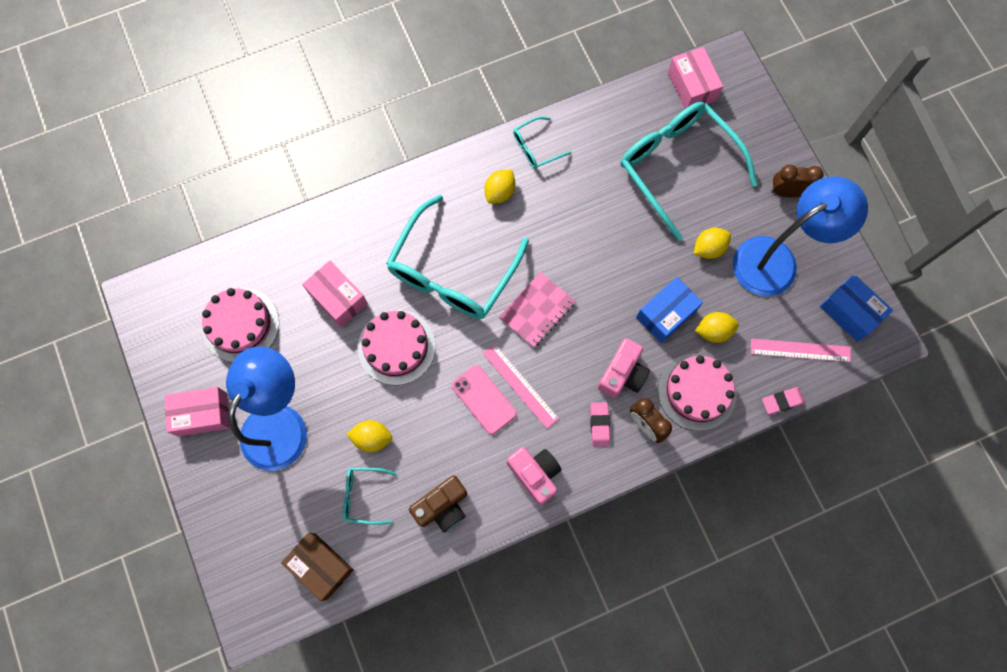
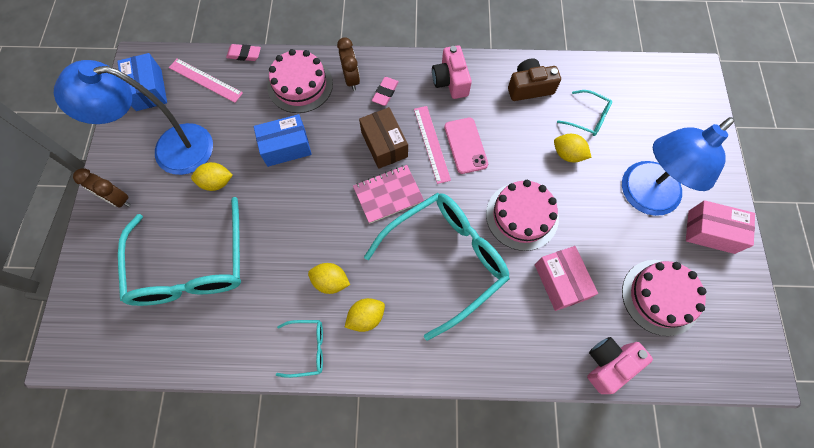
camera: 155 degrees left, 5 degrees down
brown box [281,532,354,601] -> brown box moved to [359,107,408,169]
pink camera [598,338,650,398] -> pink camera moved to [587,337,653,394]
pink box [668,47,723,109] -> none
yellow lemon [695,312,739,343] -> yellow lemon moved to [308,263,350,294]

